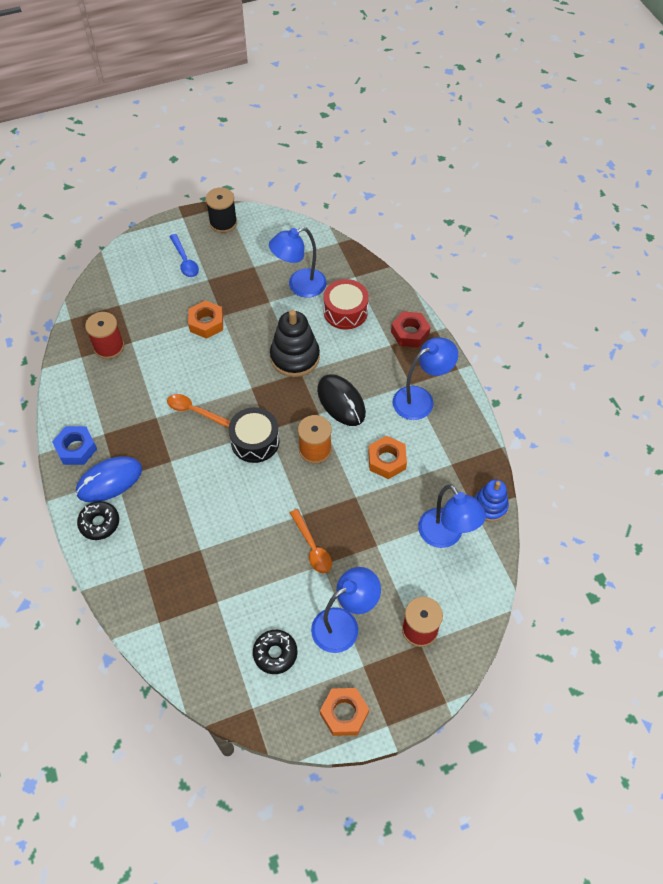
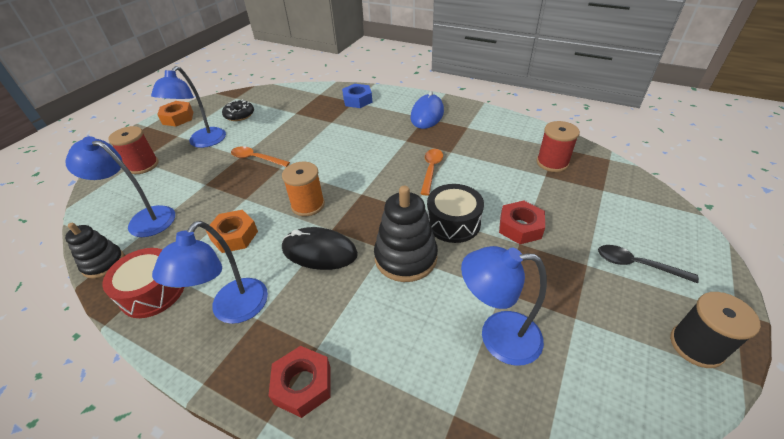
camera: 140 degrees right, 15 degrees down
blue nut [52,426,97,465] -> blue nut moved to [342,84,372,108]
black donut [77,501,119,540] -> none
orange spoon [167,394,230,428] -> orange spoon turned 60 degrees counterclockwise [420,149,443,195]
blue spoon [169,234,199,277] -> black spoon [598,245,699,283]
orange nut [188,300,223,339] -> red nut [499,200,545,244]
black drum [229,407,279,463] -> black drum moved to [427,184,484,243]
blue lamp [269,227,327,298] -> blue lamp turned 105 degrees counterclockwise [461,246,547,366]
red drum [323,279,369,329] -> red drum moved to [102,248,184,318]
blue stacking toy [475,479,509,522] -> black stacking toy [65,223,124,279]

